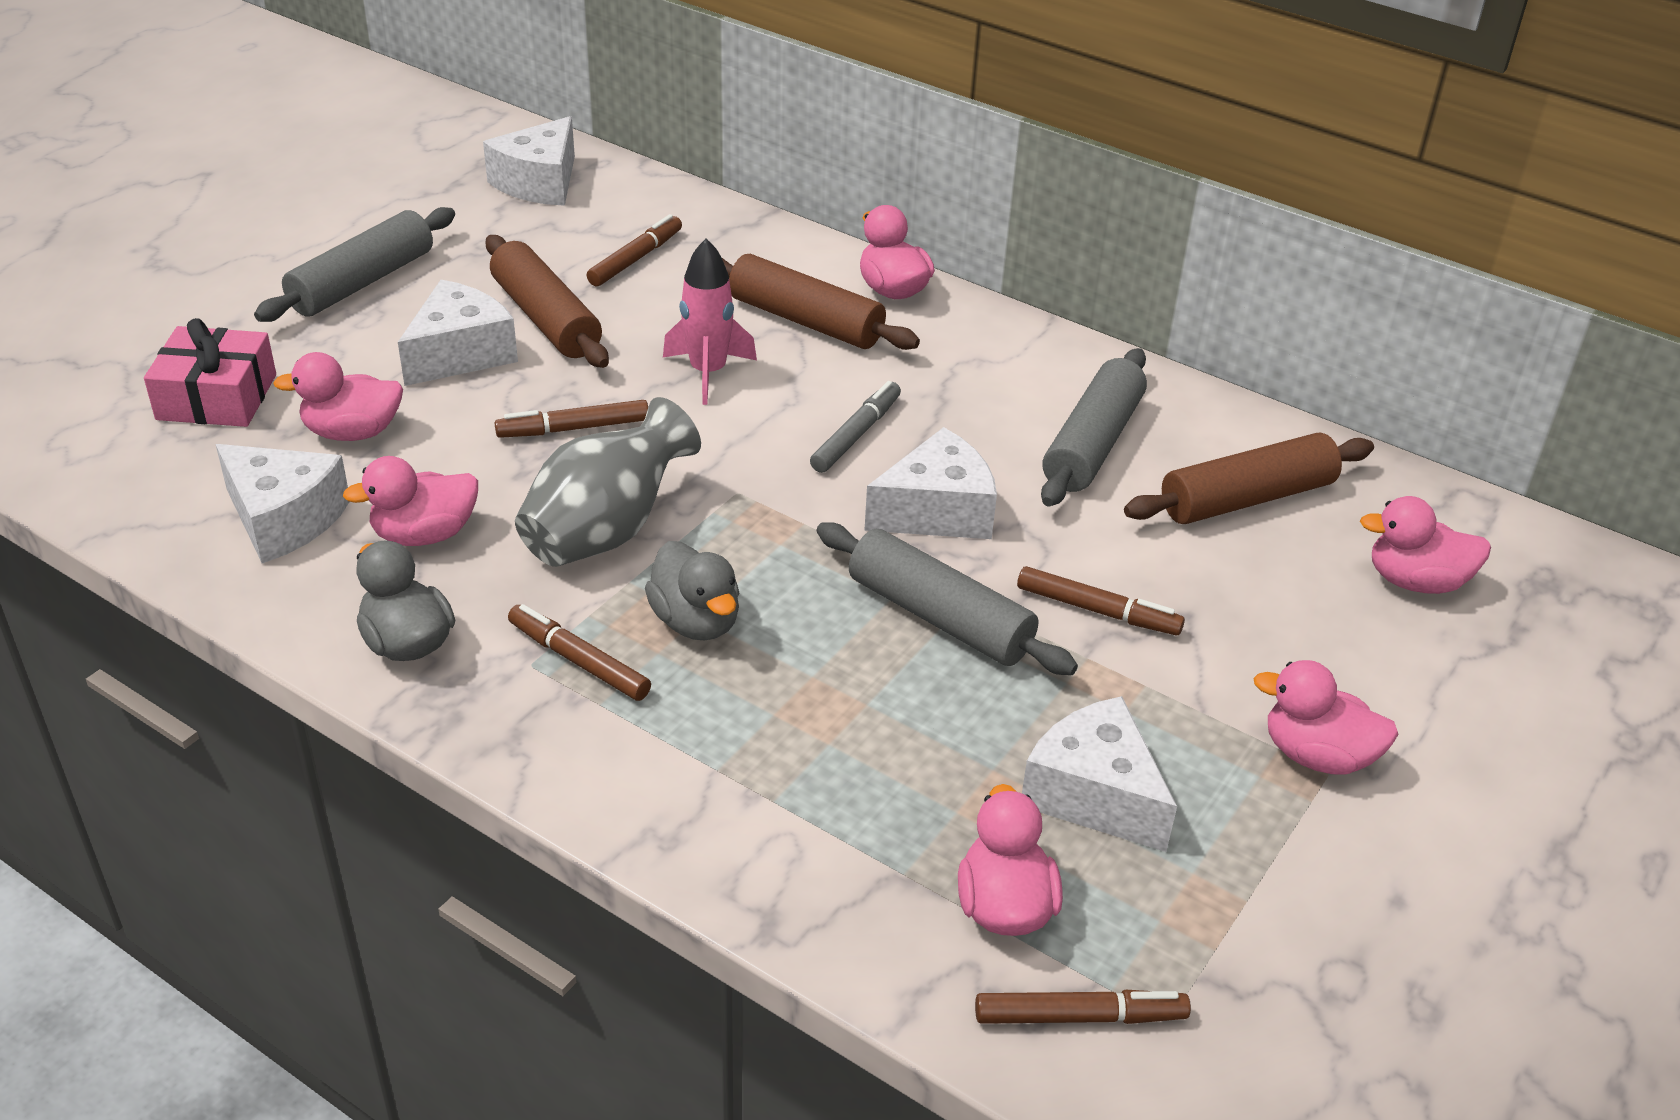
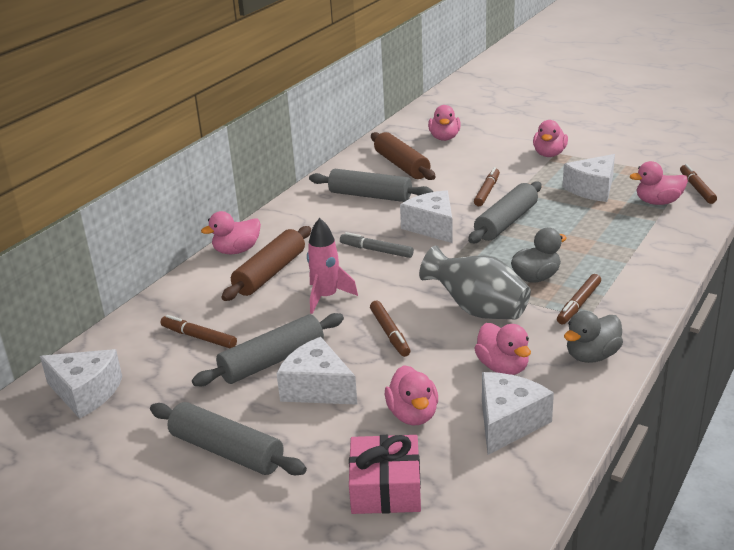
camera: 90 degrees left, 10 degrees down
brown rolling pin [486,235,609,368] -> grey rolling pin [192,313,344,386]

